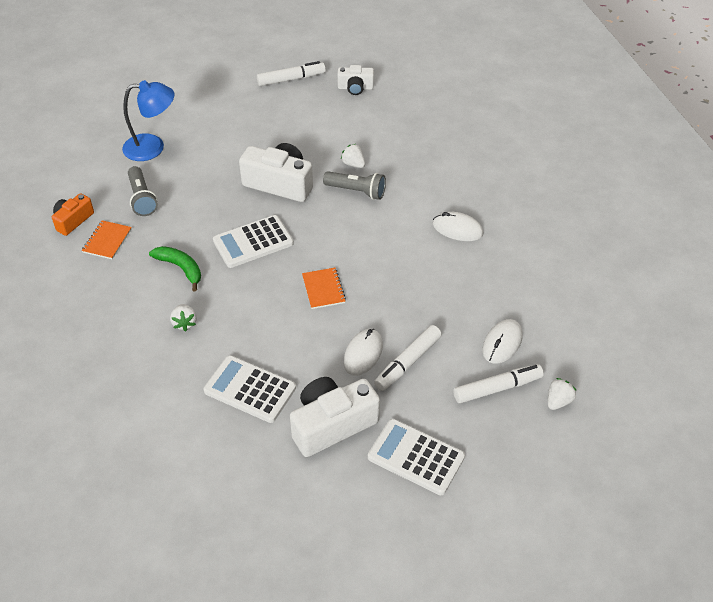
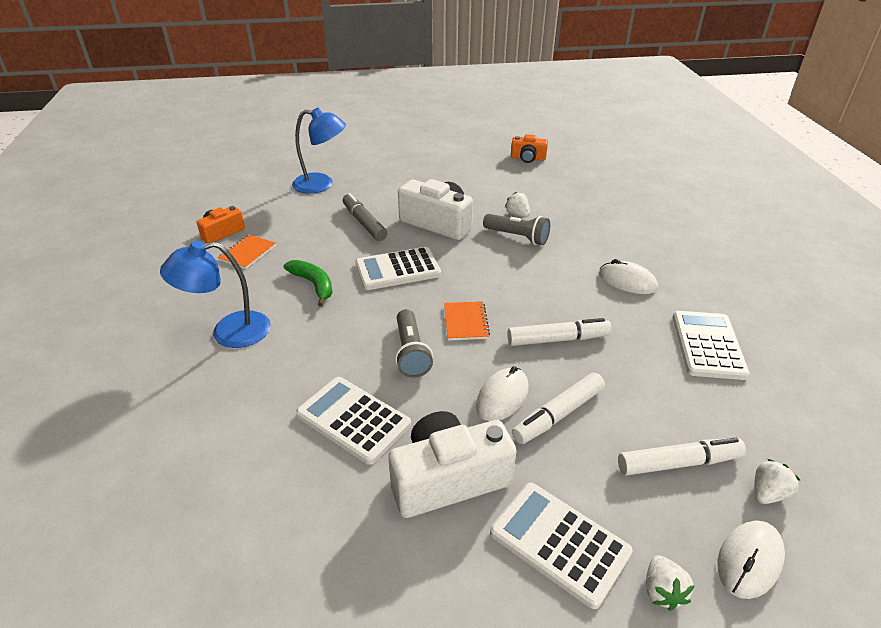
camera: 10 degrees right, 10 degrees down
grey flashlight [128,166,158,216] -> grey flashlight moved to [395,309,433,378]
white strawberry [170,304,197,331] -> white strawberry moved to [646,555,695,611]
white marker [257,61,326,86] -> white marker moved to [507,318,612,346]
white camera [337,65,374,95] -> orange camera [511,134,548,163]
white mouse [482,319,523,364] -> white mouse moved to [717,520,785,599]
none -> blue lamp [160,241,270,348]
none -> grey marker [343,193,387,241]
none -> white calculator [673,311,750,380]

